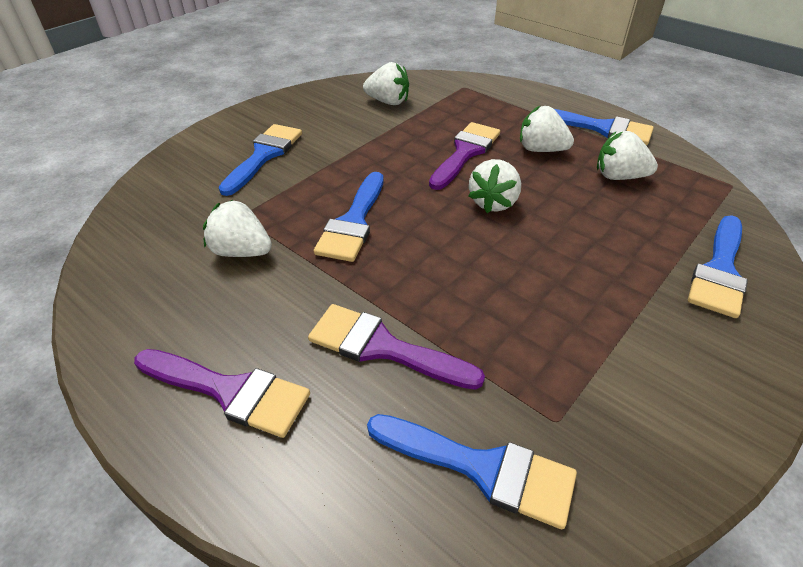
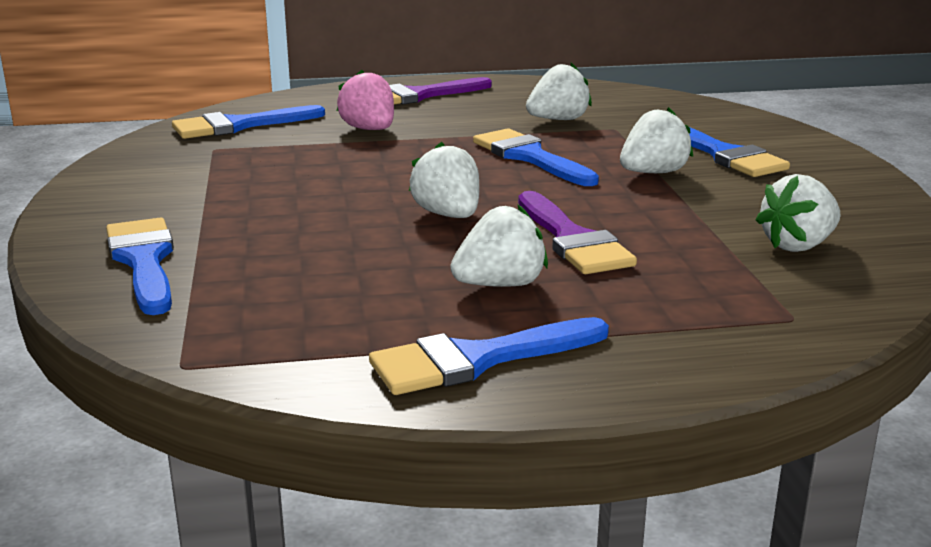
camera: 130 degrees right, 20 degrees down
purple brush [308,304,485,390] -> pink strawberry [337,70,394,130]
white strawberry [597,131,658,180] -> white strawberry moved to [620,107,693,173]

